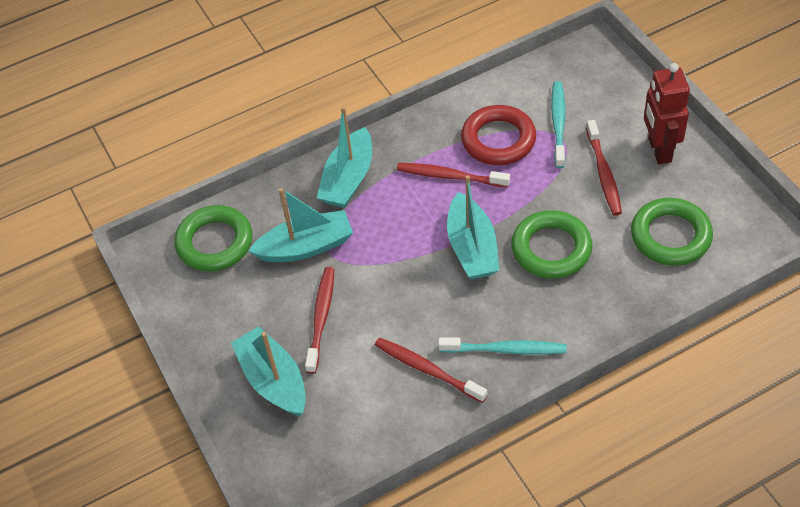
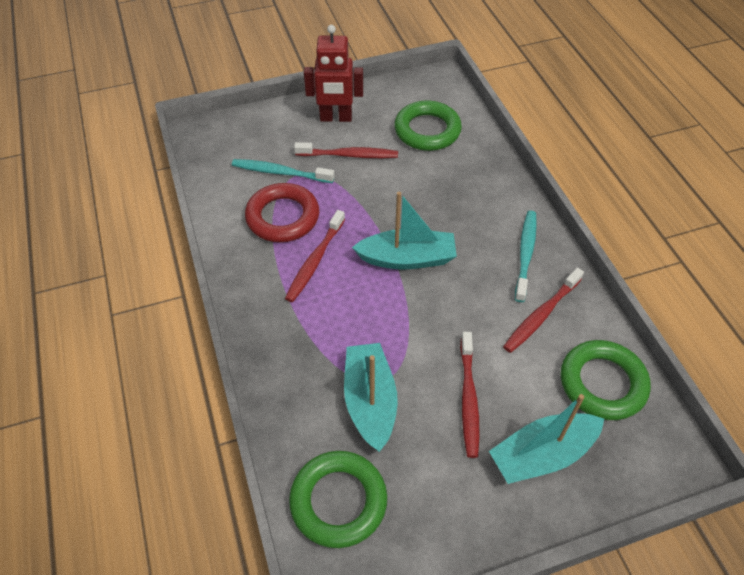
camera: 85 degrees left, 0 degrees up
red toothbrush [305,267,334,374] -> red toothbrush turned 105 degrees counterclockwise [460,332,480,458]
turquoise boat [317,106,372,208] -> none
green ring [511,210,593,279] -> green ring moved to [561,340,651,420]

